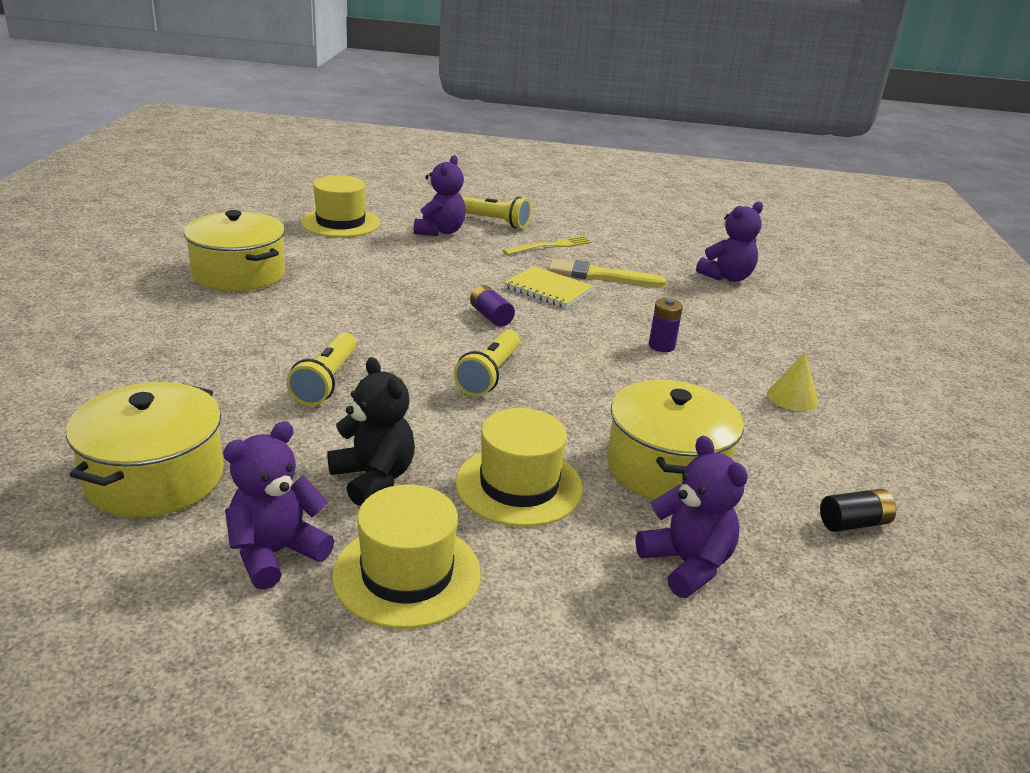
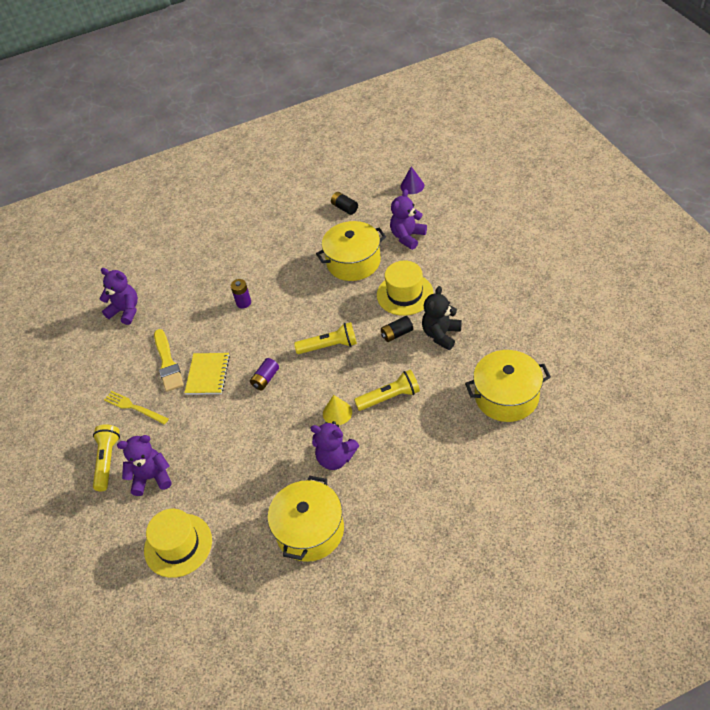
camera: 110 degrees left, 20 degrees up
purple teddy bear [223,421,334,590] -> purple teddy bear moved to [310,421,359,470]
yellow hat [332,484,481,629] -> none
yellow cone [767,352,818,411] -> yellow cone moved to [323,395,352,425]
none -> black battery [381,316,413,342]
none -> purple cone [400,166,424,194]

